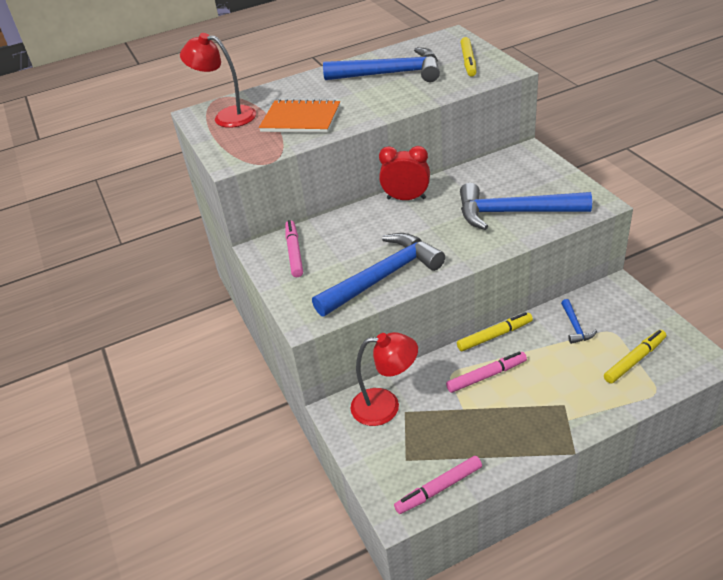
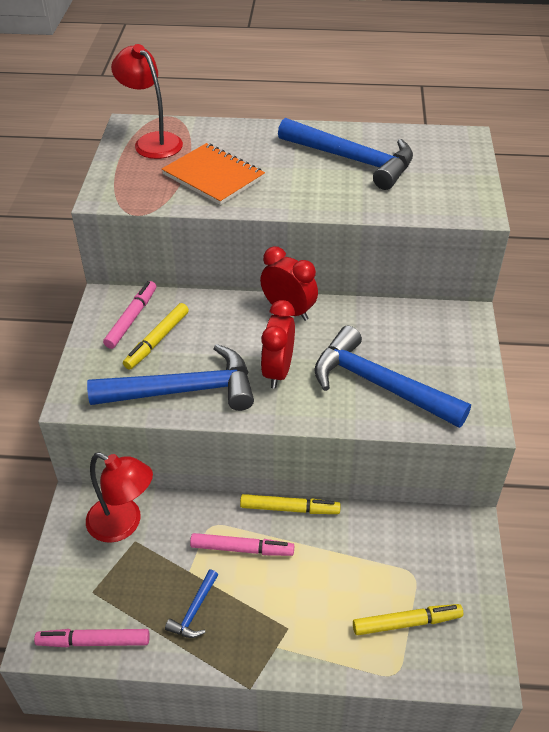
camera: 25 degrees right, 5 degrees up
yellow marker [461,37,476,77] -> yellow marker moved to [123,303,189,370]
blue hammer [561,299,597,344] -> blue hammer moved to [165,569,218,638]
none -> red clock [261,300,295,388]

